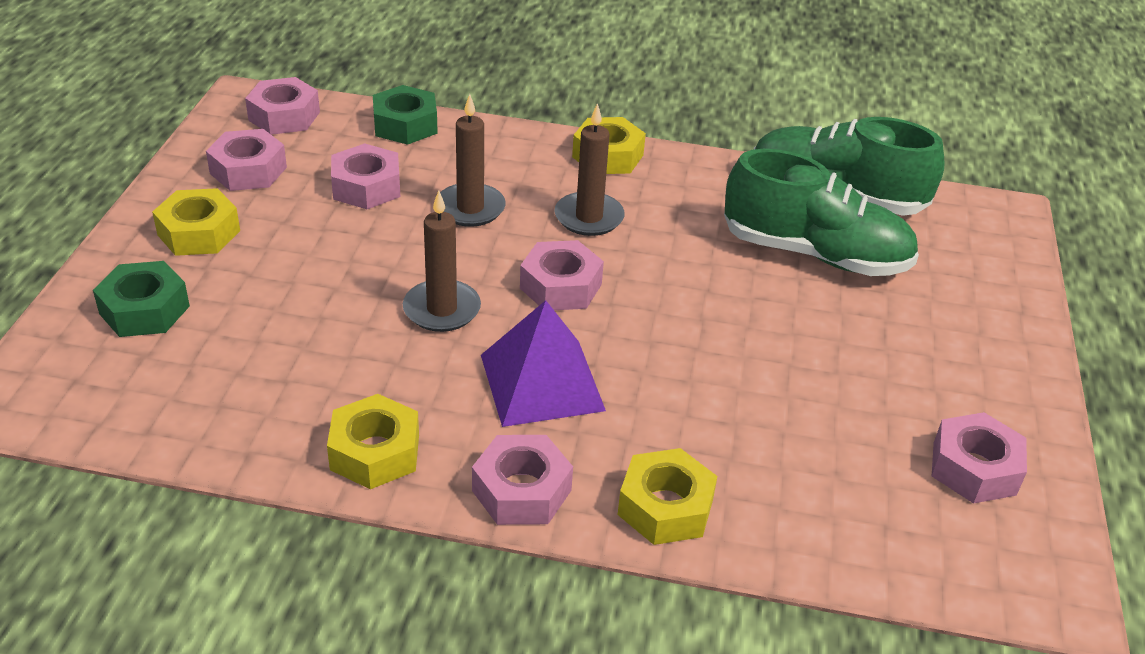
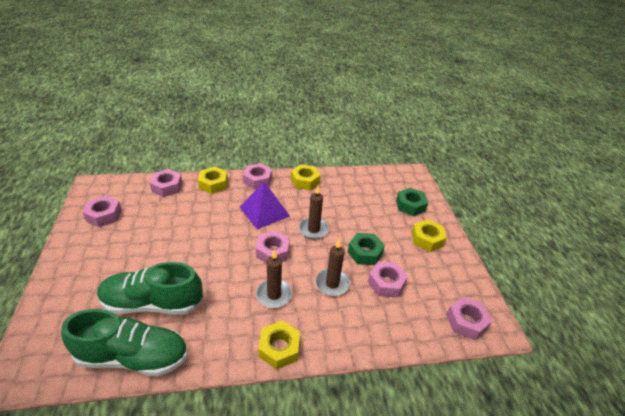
camera: 160 degrees right, 0 degrees up
pink nut [206,129,287,191] -> pink nut moved to [150,169,182,197]
green nut [373,85,438,145] -> green nut moved to [348,233,385,265]

